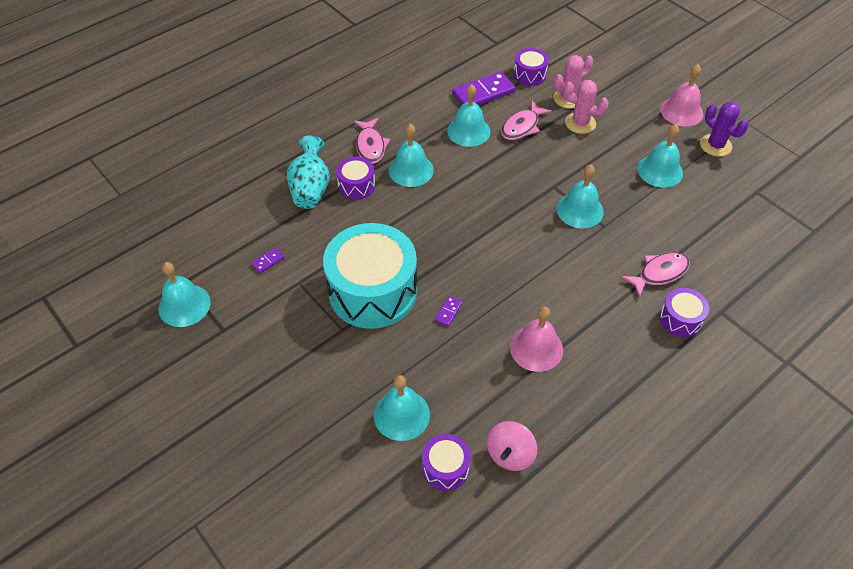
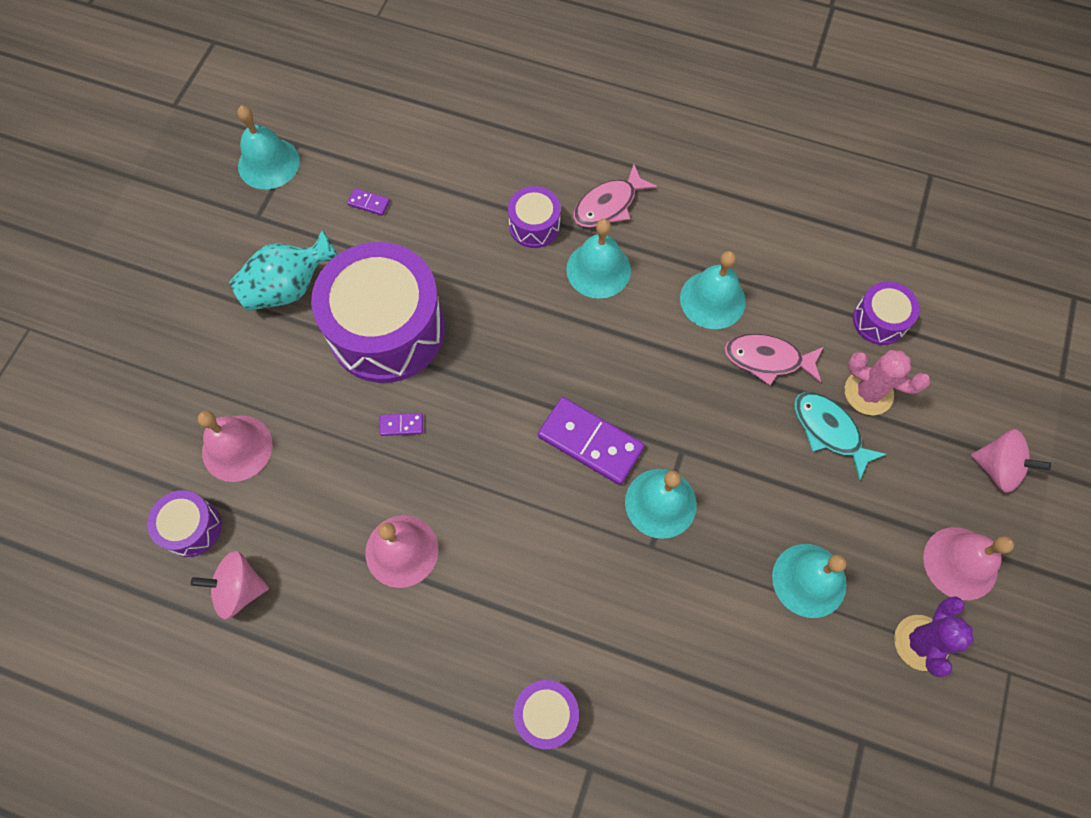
camera: 60 degrees right, 15 degrees up
turquoise vase [287,135,330,209] -> turquoise vase moved to [229,230,338,311]
turquoise drum [323,223,417,329] -> purple drum [311,242,445,383]
turquoise bell [374,375,430,441] -> pink bell [198,411,272,482]
purple domino [452,71,516,106] -> purple domino moved to [538,397,645,485]
pink cactus [564,80,609,134] -> turquoise fish [795,392,887,481]
pink fish [621,253,690,297] -> none
none -> pink spinning top [971,429,1051,493]

